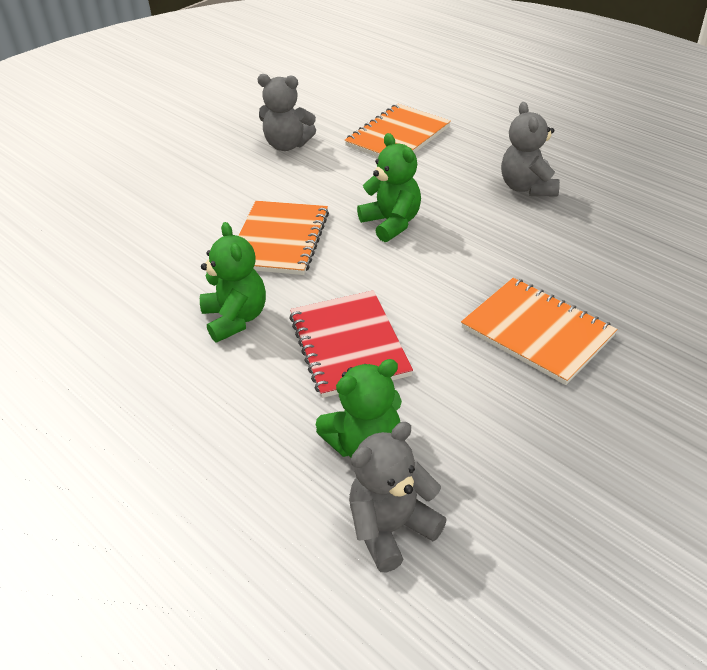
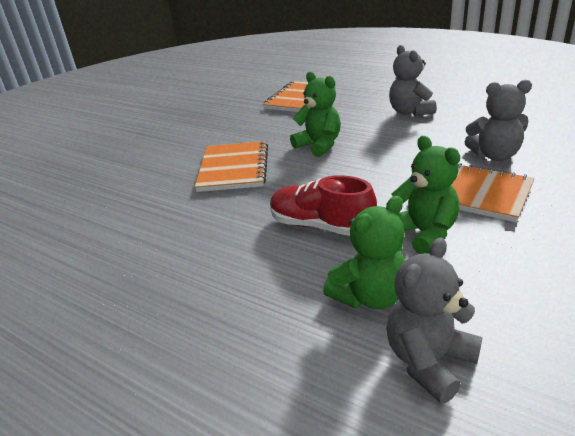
camera: 10 degrees left, 10 degrees down
green teddy bear [200,222,266,342] -> green teddy bear moved to [392,136,460,254]
grey teddy bear [257,74,316,151] -> grey teddy bear moved to [464,80,532,161]
red notebook [289,290,413,398] -> red shoe [270,175,377,236]

